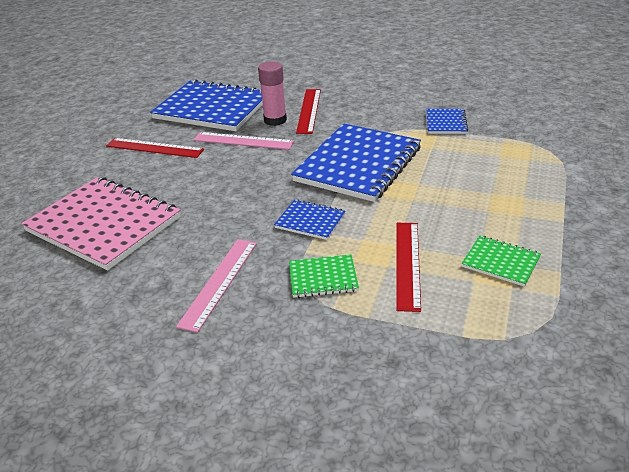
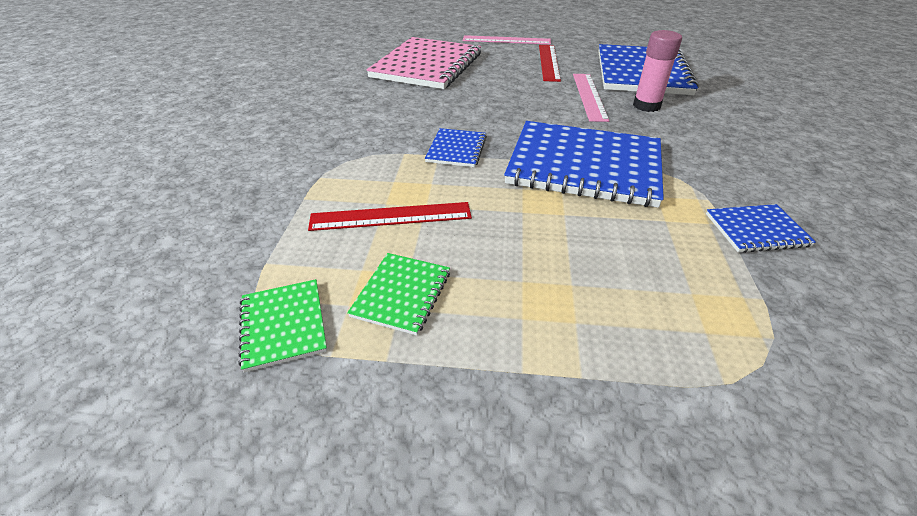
camera: 75 degrees right, 5 degrees up
pink ruler [176,239,257,333] -> pink ruler moved to [463,35,551,45]
green notebook [289,255,359,298] -> green notebook moved to [239,279,327,373]
red ruler [296,89,321,134] -> none

